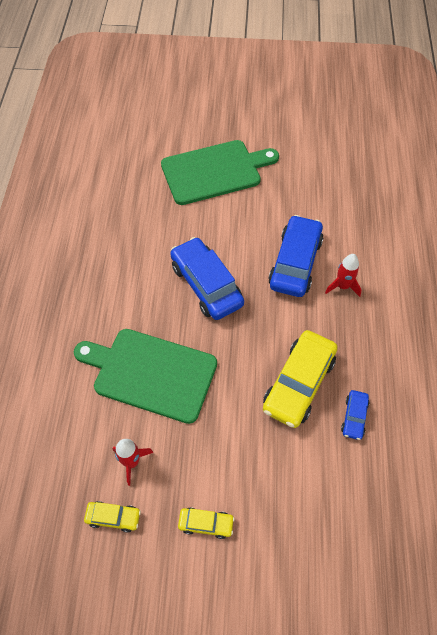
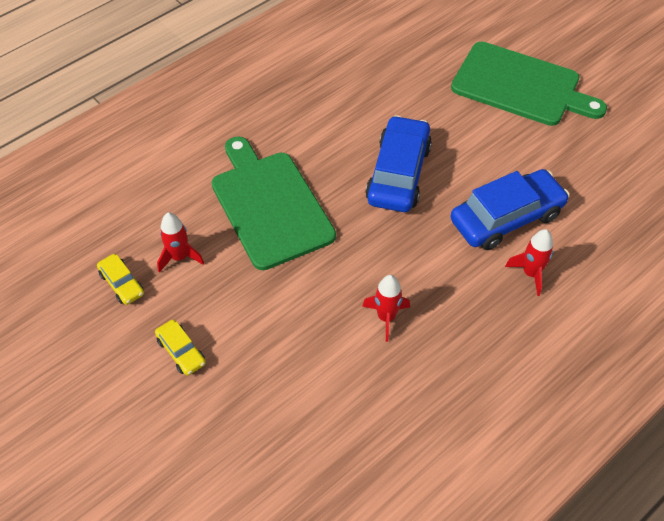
camera: 45 degrees right, 5 degrees down
yellow car [263,330,338,428] -> red rocket [362,275,410,342]
blue car [341,390,369,440] -> none

